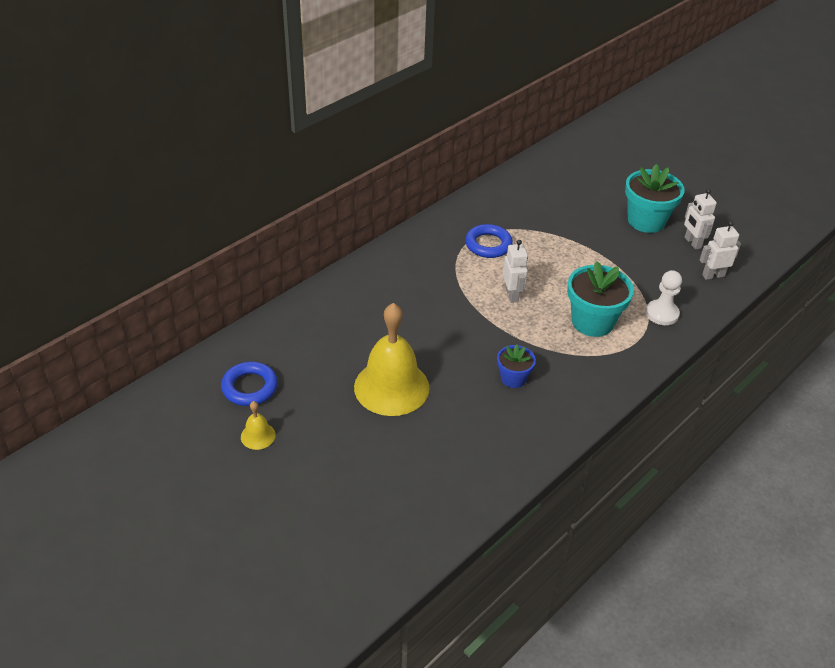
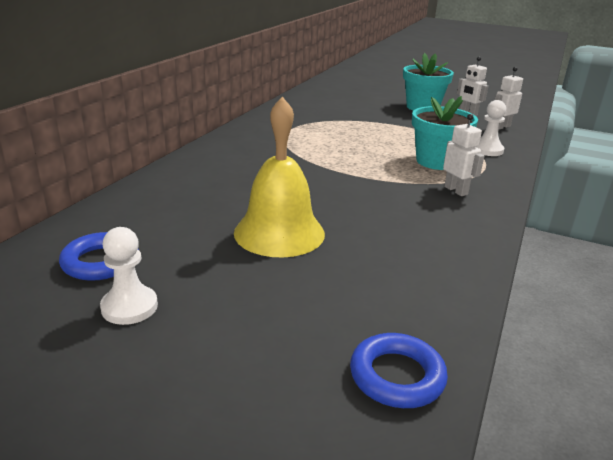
camera: 20 degrees left, 15 degrees down
yellow bell [241,401,276,450] -> white pawn [100,227,158,325]
blue ring [465,224,513,258] -> blue ring moved to [350,333,448,408]
blue flower pot [497,344,536,388] -> none
white robot [503,240,528,303] -> white robot moved to [443,114,484,196]

